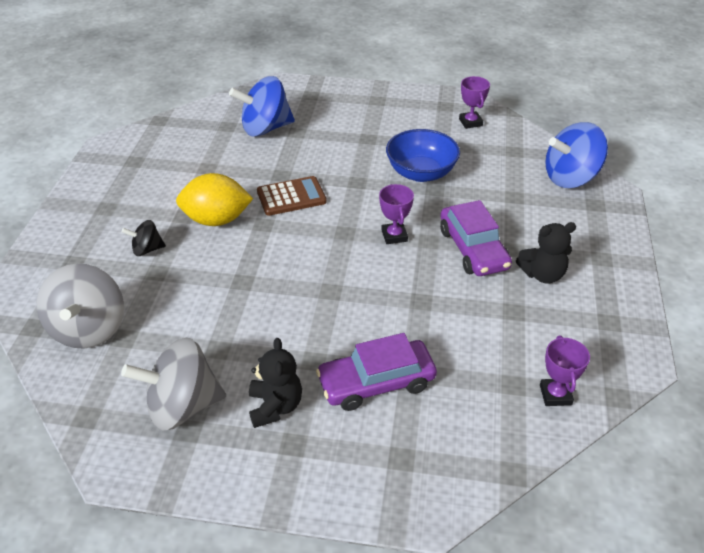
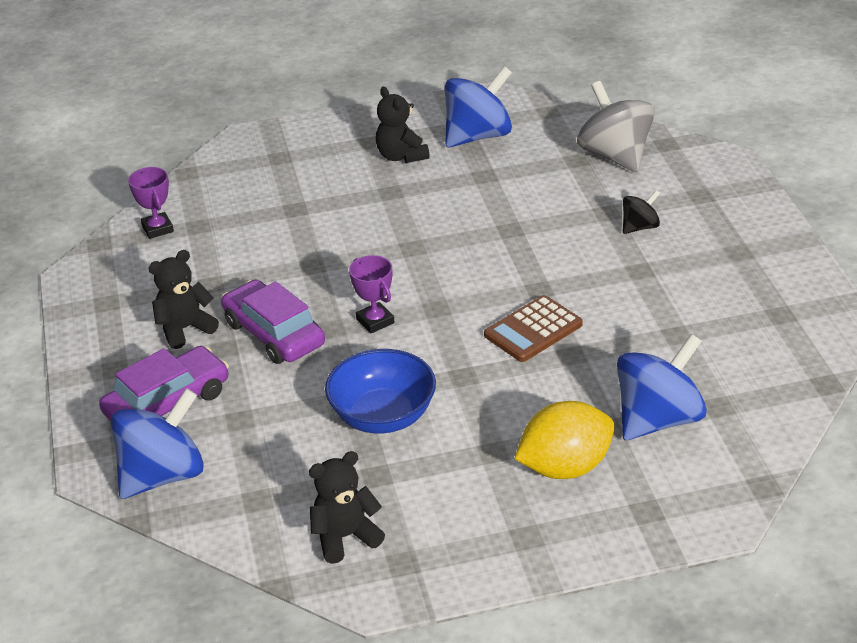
camera: 160 degrees right, 5 degrees down
grey spinning top [121,338,226,430] -> blue spinning top [445,66,512,147]
yellow lemon [176,173,253,226] -> yellow lemon moved to [514,401,615,479]
purple car [316,333,437,411] -> purple car moved to [99,346,229,421]
purple trophy [459,76,490,129] -> black teddy bear [309,451,385,564]

